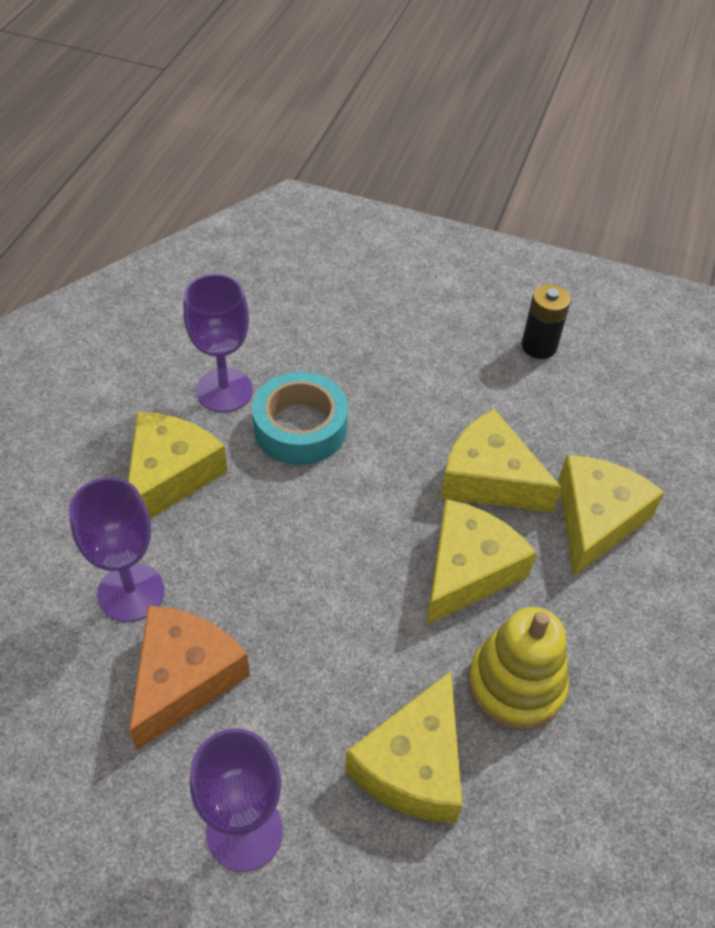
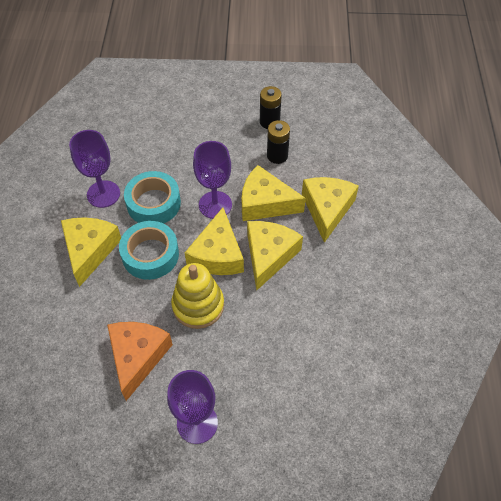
camera: 15 degrees left, 5 degrees up
purple goblet [69,477,164,622] -> purple goblet moved to [193,141,232,219]
yellow cheese [345,671,462,823] -> yellow cheese moved to [185,207,244,275]
yellow stacking toy [468,607,569,730] -> yellow stacking toy moved to [171,263,224,329]
none -> turquoise tape [119,221,179,280]
none -> black battery [267,120,290,164]

